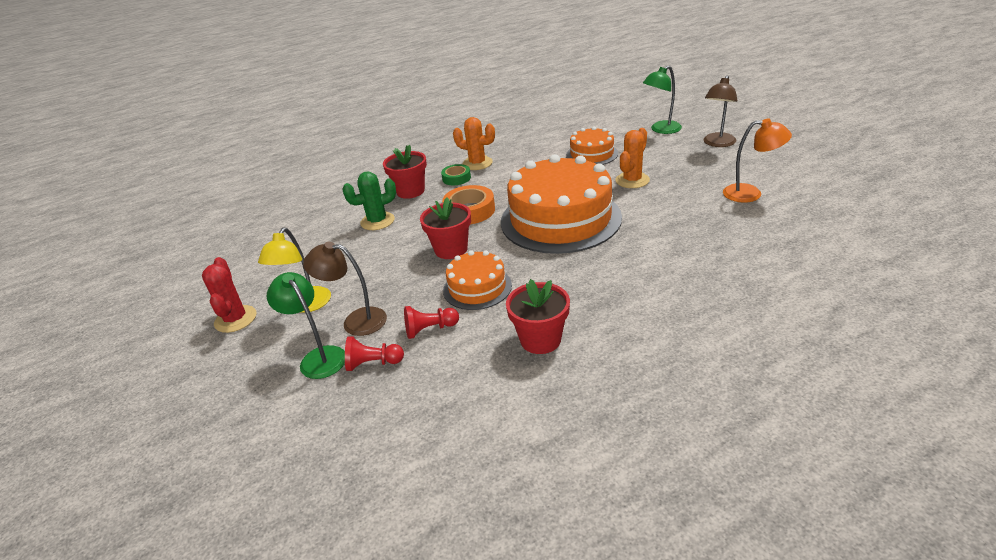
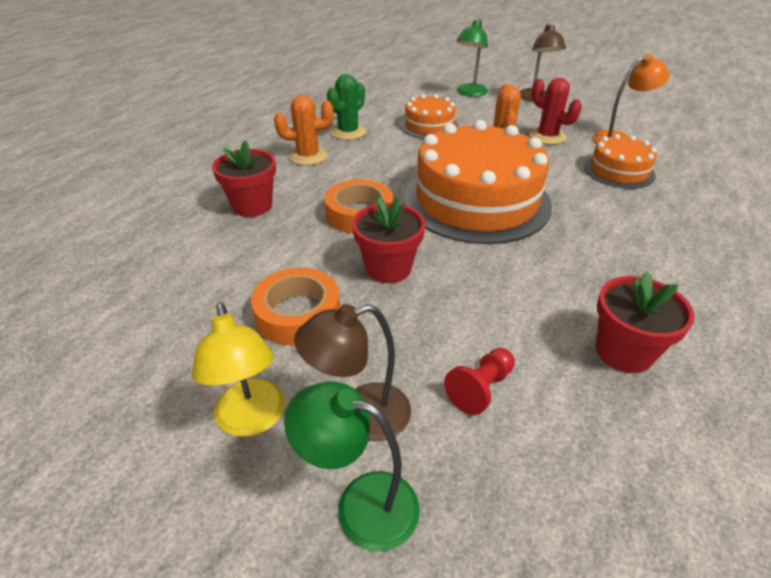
camera: 35 degrees left, 5 degrees up
red cactus [202,257,257,333] -> red cactus moved to [529,78,582,145]
green cactus [342,171,396,230] -> green cactus moved to [327,74,366,140]
red pawn [345,337,404,371] -> none
green tape [441,164,471,185] -> none
orange cake [443,250,512,310] -> orange cake moved to [584,134,657,189]
none -> orange tape [251,268,340,346]

